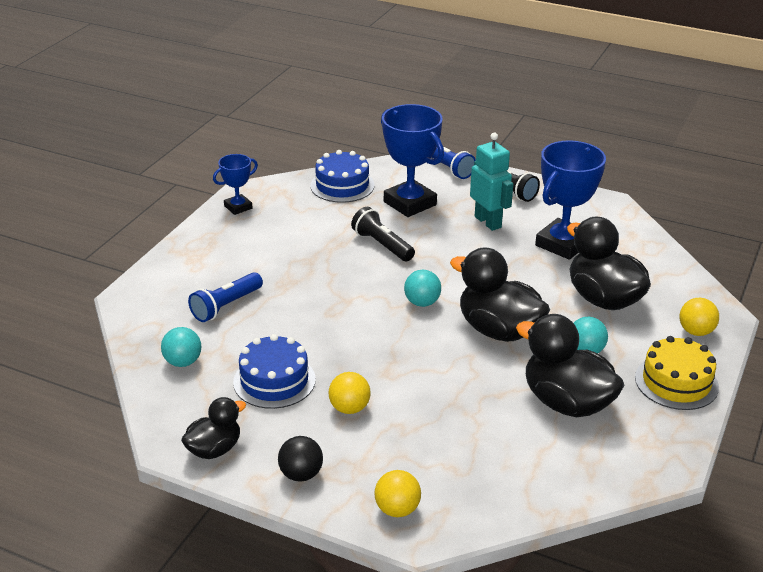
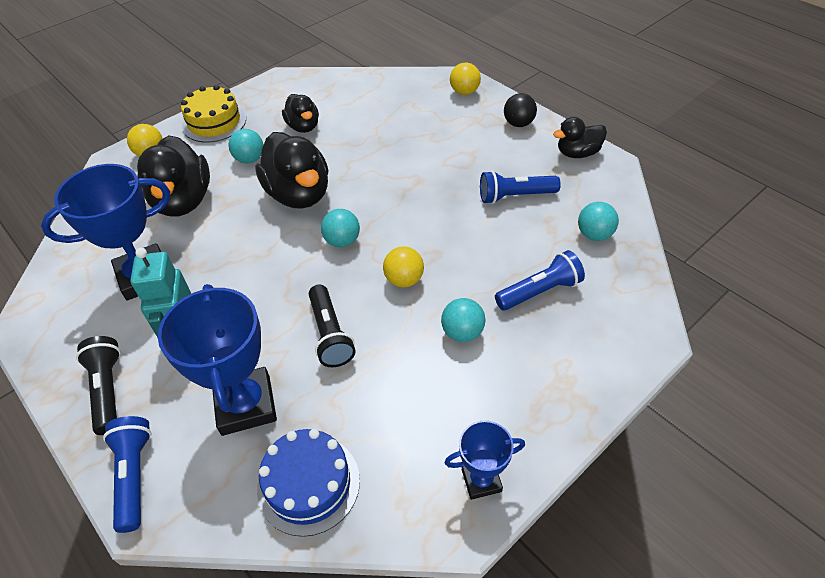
camera: 155 degrees left, 15 degrees up
blue cake [233,334,316,409] -> blue flashlight [480,171,561,204]
yellow ball [328,372,371,414] -> yellow ball moved to [383,247,424,287]
black duck [516,314,624,417] -> black duck [282,94,319,133], size x0.58
none -> turquoise ball [441,298,485,342]

